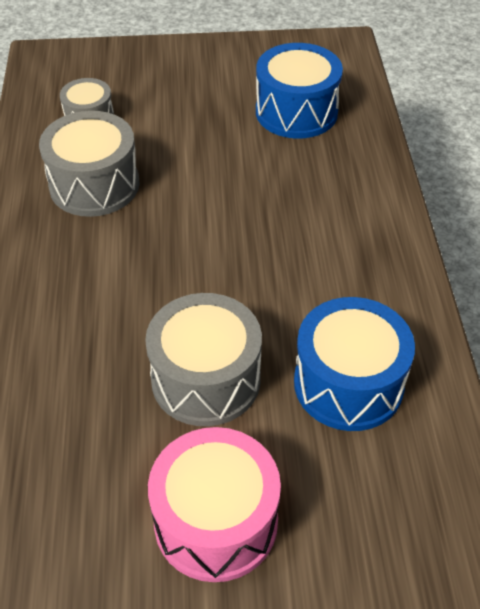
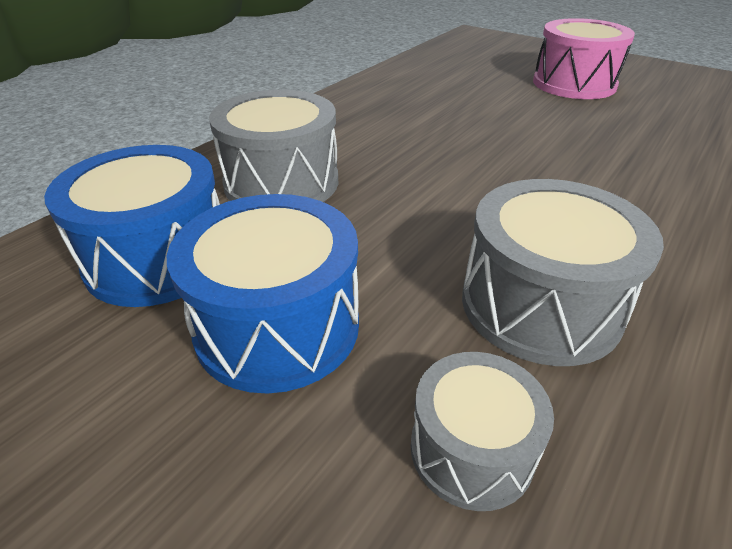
camera: 140 degrees left, 10 degrees down
grey drum [145,293,262,426] -> grey drum moved to [209,90,338,202]
blue drum [294,297,415,431] -> blue drum moved to [167,194,359,394]

